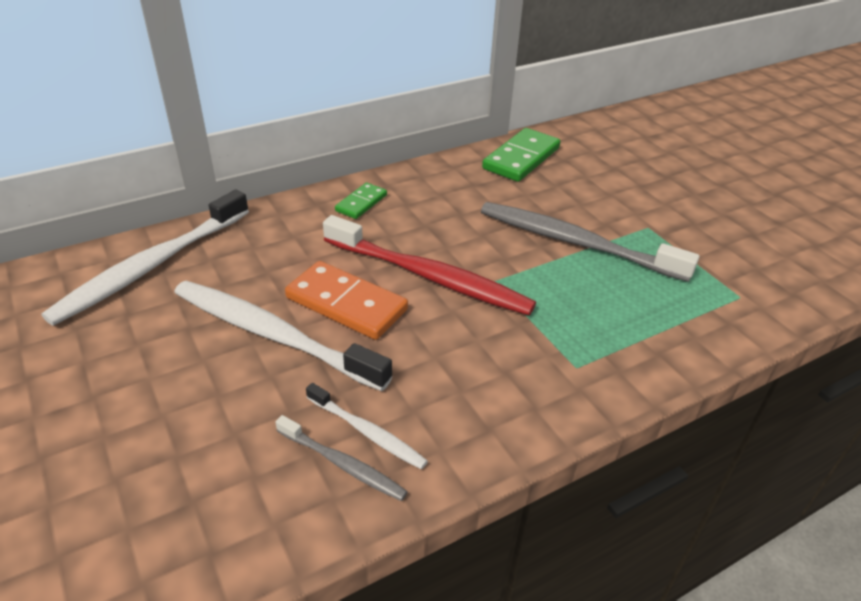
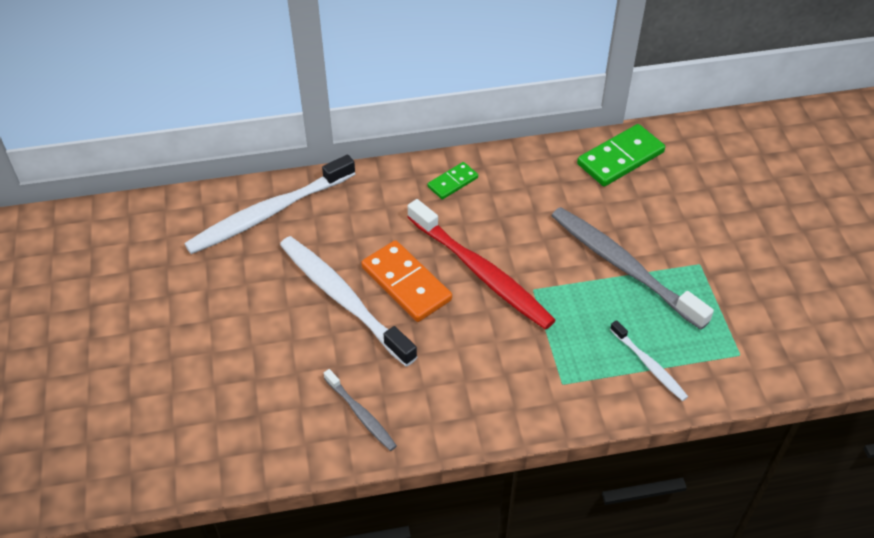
camera: 20 degrees right, 10 degrees up
white toothbrush [306,383,428,470] -> white toothbrush moved to [610,320,688,401]

